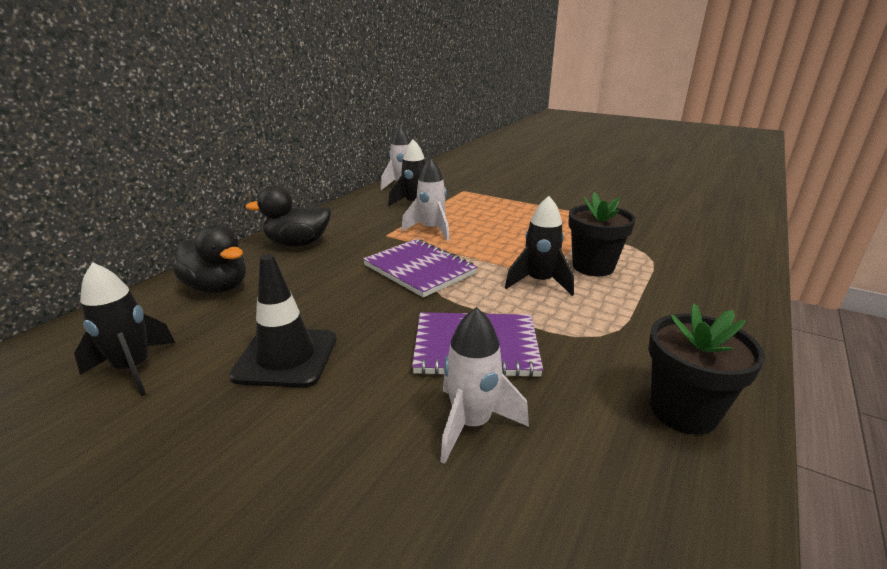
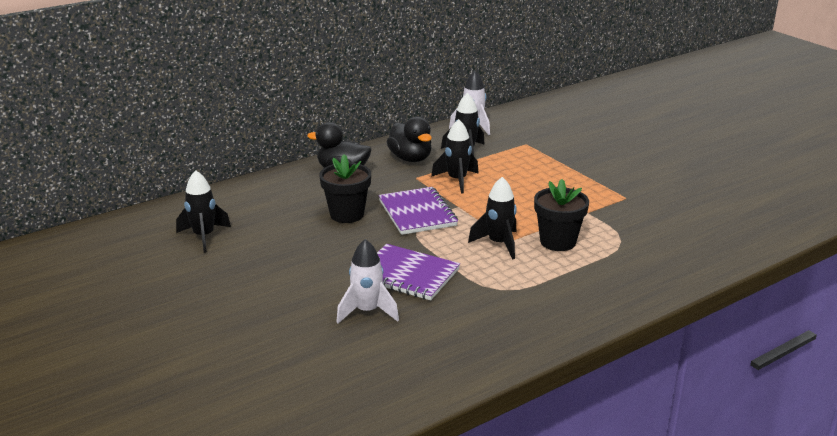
camera: 25 degrees right, 0 degrees up
black duck [173,224,246,293] -> black duck moved to [387,117,432,162]
black traffic cone [229,254,337,388] -> none
white rocket [401,157,449,241] -> black rocket [431,119,479,194]
black flower pot [648,303,765,435] -> black flower pot moved to [319,154,371,223]

